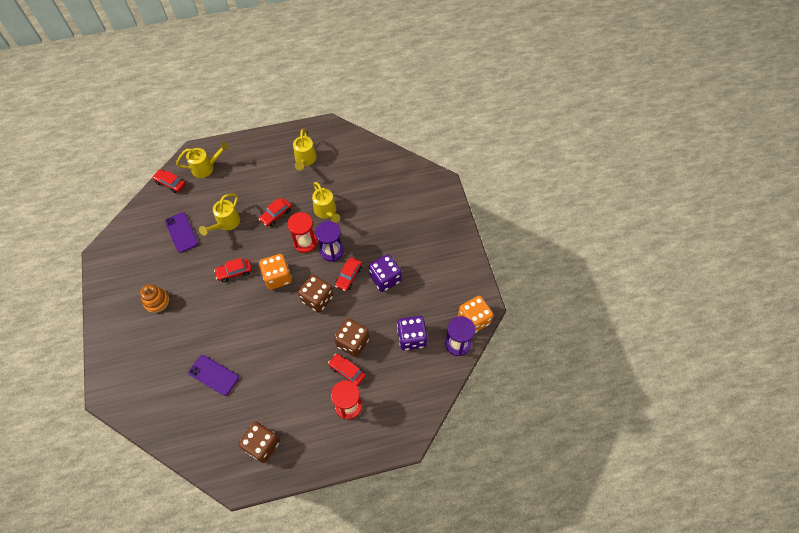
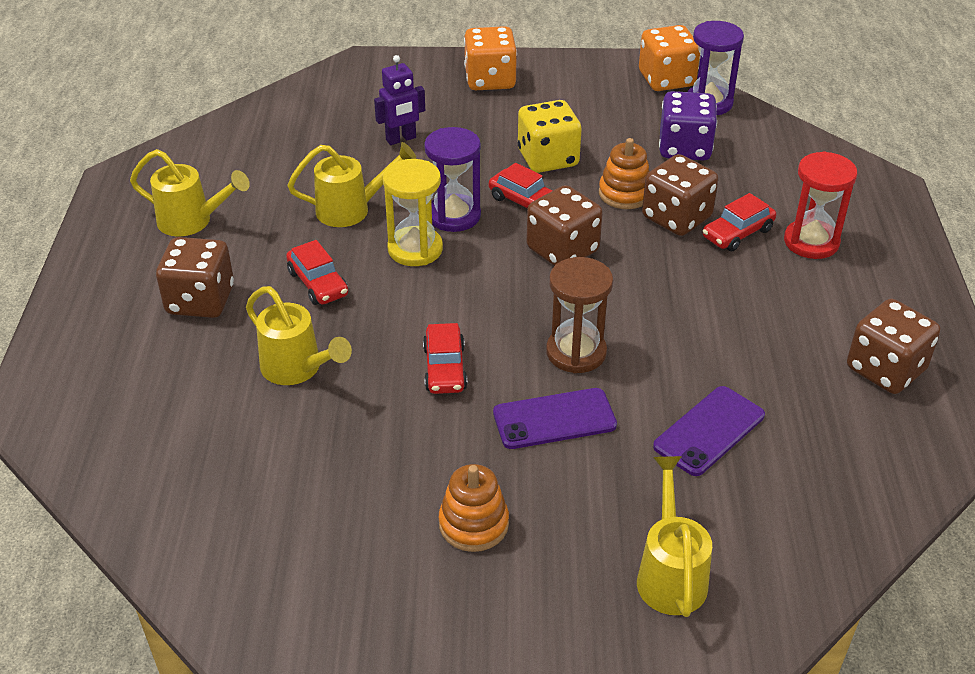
camera: 75 degrees left, 20 degrees down
red car [152,169,185,193] -> none
purple phone [165,212,198,253] -> purple phone moved to [493,388,617,449]
yellow watering can [176,142,229,178] -> yellow watering can moved to [637,456,712,617]
orange dice [259,254,292,290] -> orange dice moved to [464,26,517,90]
red hourglass [287,212,317,253] -> yellow hourglass [383,159,443,266]
purple dice [369,254,402,292] -> yellow dice [518,100,582,173]
none -> brown dice [156,237,234,318]
none -> purple robot [374,55,425,145]
none -> brown hourglass [546,257,613,373]
none -> orange stacking toy [599,138,650,209]

